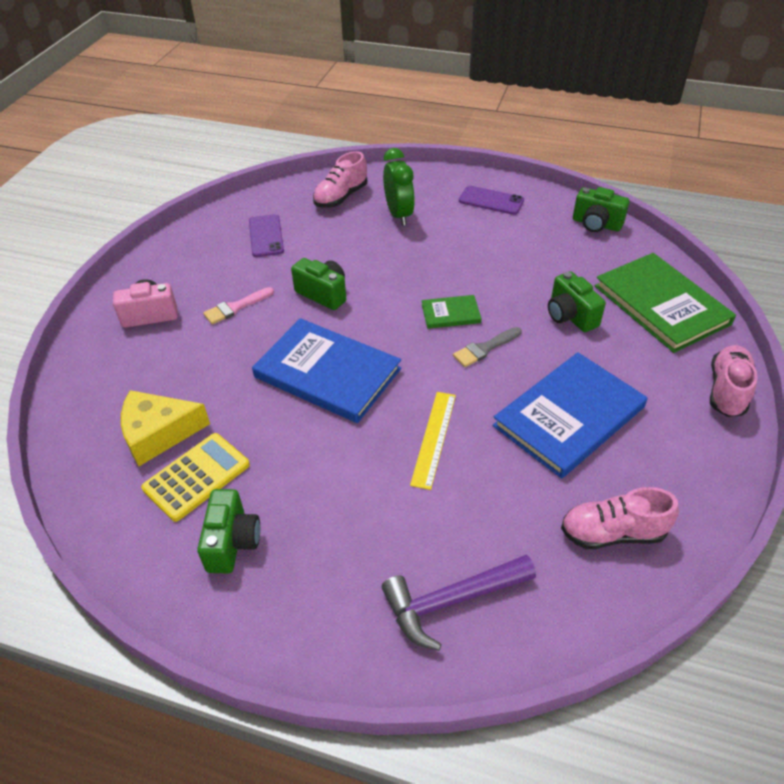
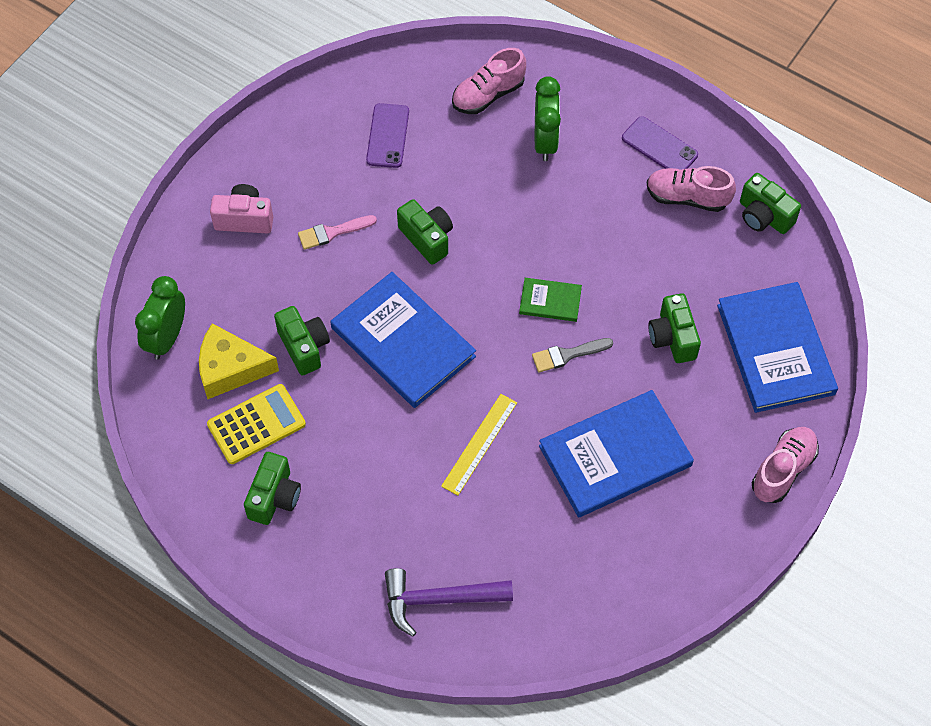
camera: 15 degrees right, 15 degrees up
pink shoe [561,487,679,549] -> pink shoe moved to [647,166,736,212]
green book [595,253,736,353] -> blue book [717,282,838,413]
none -> green clock [135,276,185,360]
none -> green camera [274,306,330,375]

